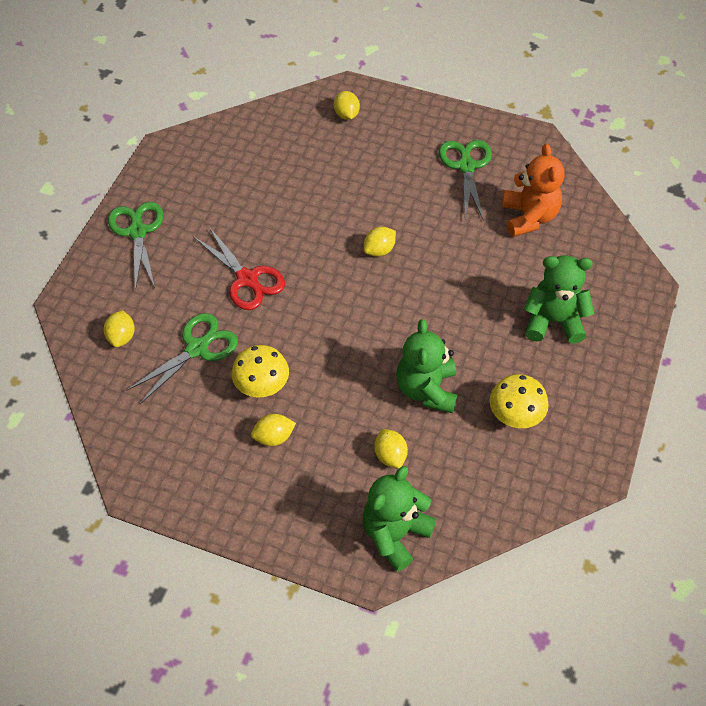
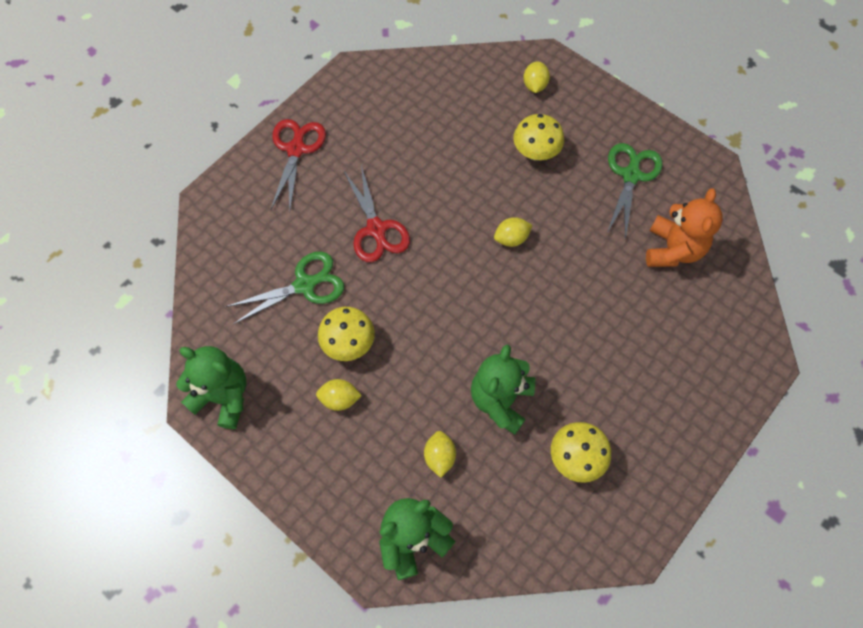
camera: 20 degrees right, 10 degrees up
yellow lemon [104,310,135,347] -> none
green scissors [108,202,164,292] -> red scissors [271,119,326,210]
green teddy bear [524,255,594,344] -> green teddy bear moved to [176,346,246,429]
none -> yellow mushroom [513,114,564,160]

